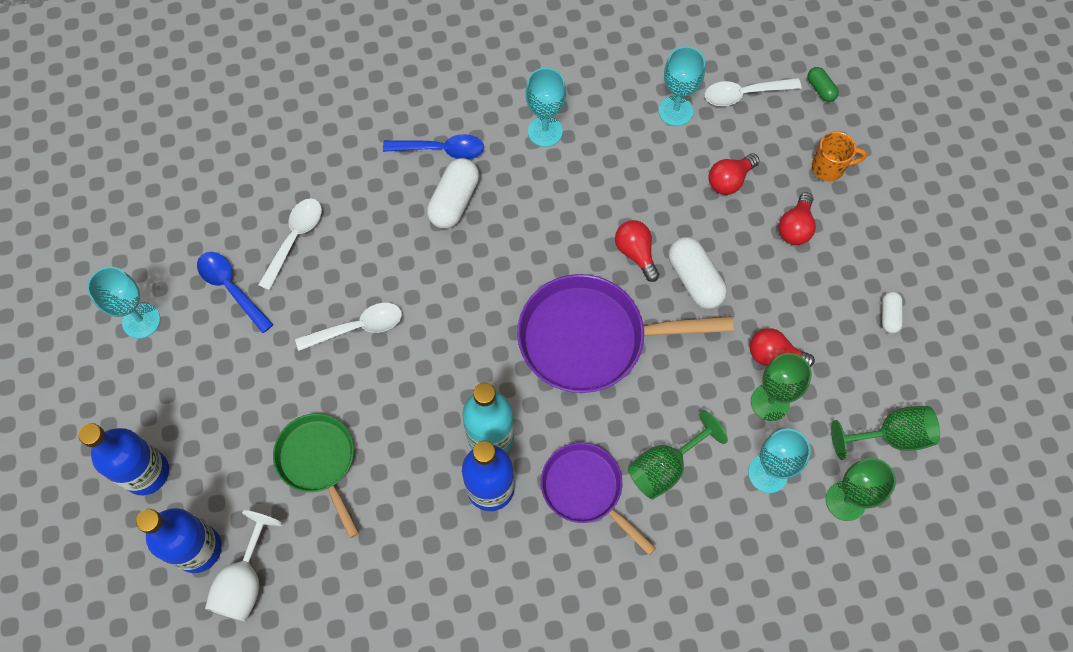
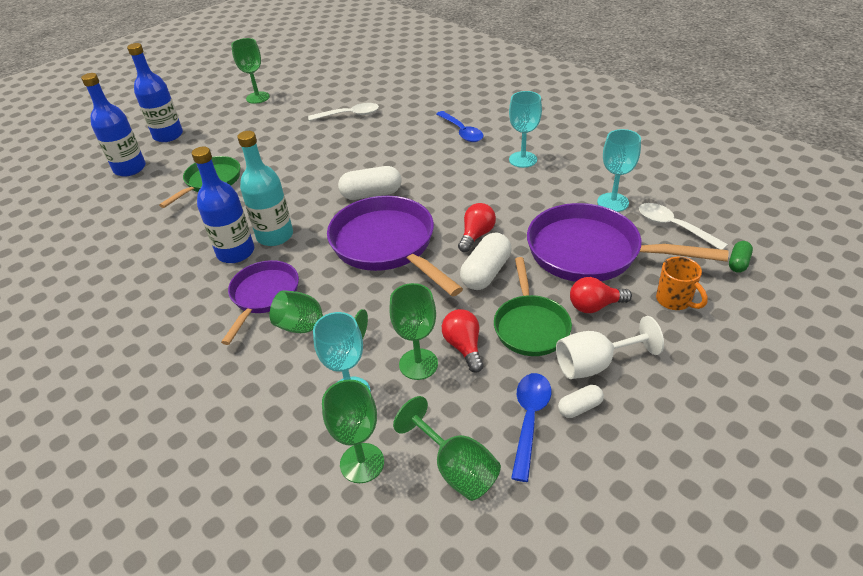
camera: 60 degrees right, 25 degrees down
turquoise goblet [87,267,160,339] -> green goblet [231,38,270,104]
blue spoon [197,252,274,333] -> blue spoon moved to [511,373,551,482]
white goblet [205,510,282,621] -> white goblet moved to [556,316,664,379]
white spoon [295,303,402,351] -> none
white capsule [427,158,479,229] -> white capsule moved to [338,166,401,200]
red light bulb [708,153,759,195] -> purple pan [527,203,729,282]
none -> green pan [494,257,572,356]

